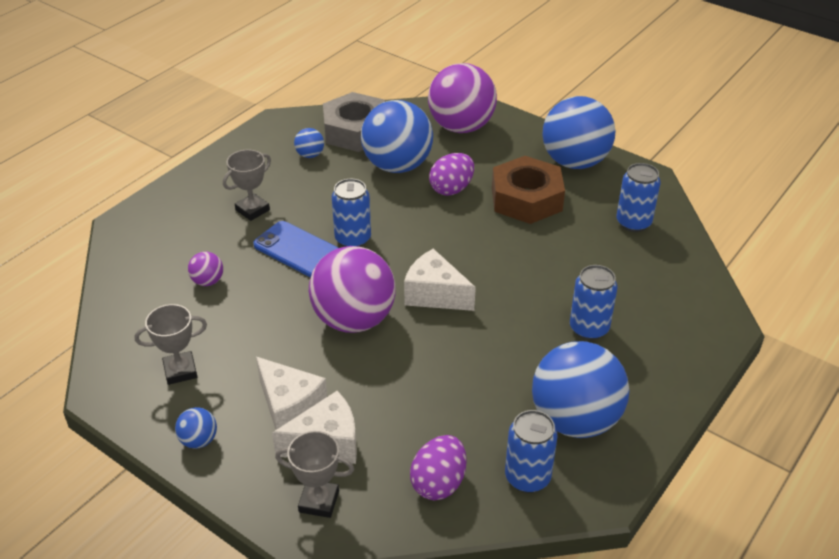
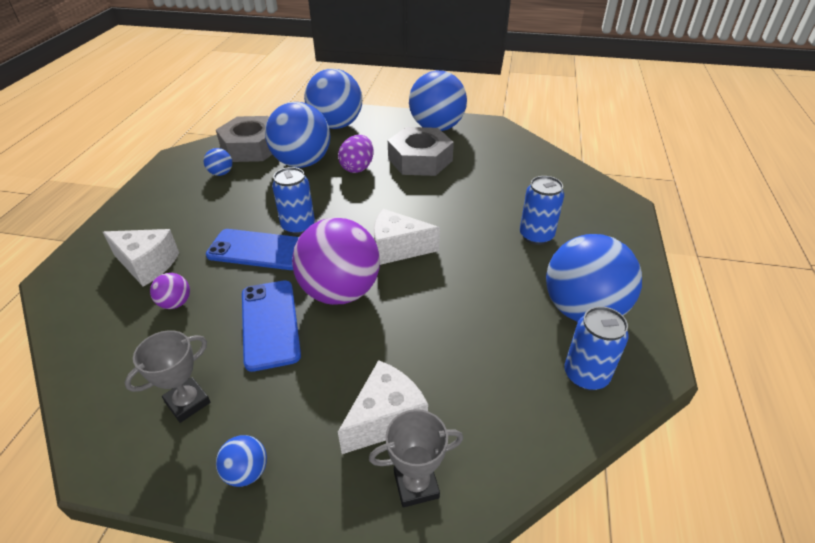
camera: 25 degrees left, 0 degrees up
grey trophy [223,150,271,221] -> none
white cheese [256,357,327,430] -> white cheese moved to [103,229,179,287]
purple egg [410,435,466,500] -> none
purple ball [428,63,497,133] -> blue ball [304,68,362,129]
brown nut [492,156,565,224] -> grey nut [388,127,454,176]
blue can [616,163,661,232] -> none
none -> blue phone [242,280,301,372]

